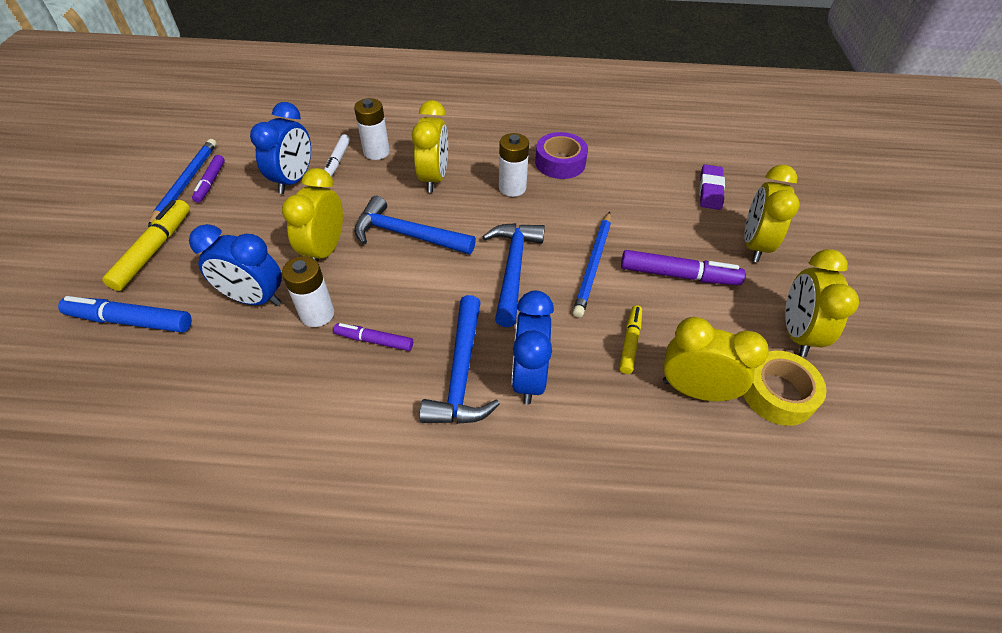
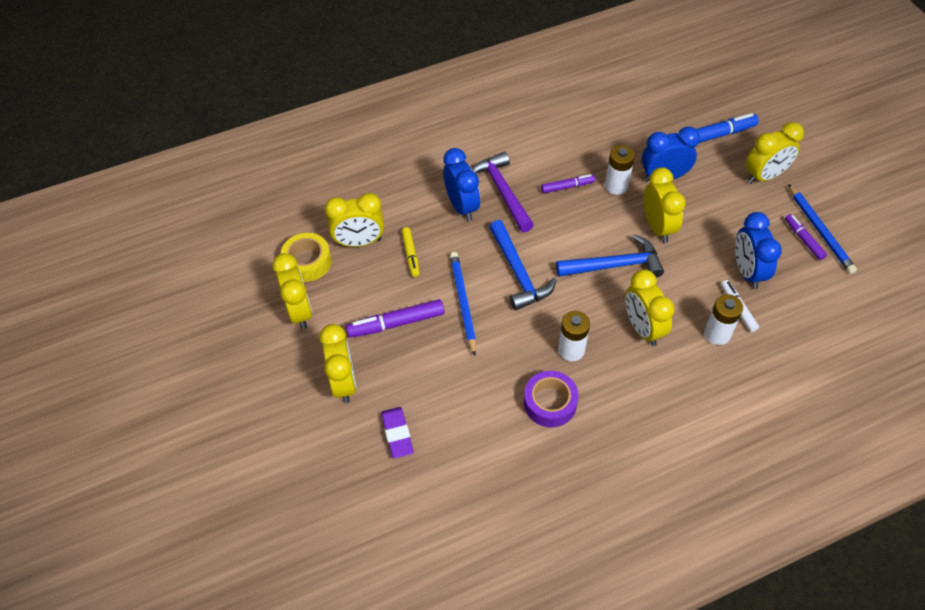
camera: 155 degrees right, 5 degrees up
yellow marker [102,200,190,291] -> yellow clock [746,122,804,184]
blue hammer [419,295,500,424] -> purple hammer [471,151,534,233]

